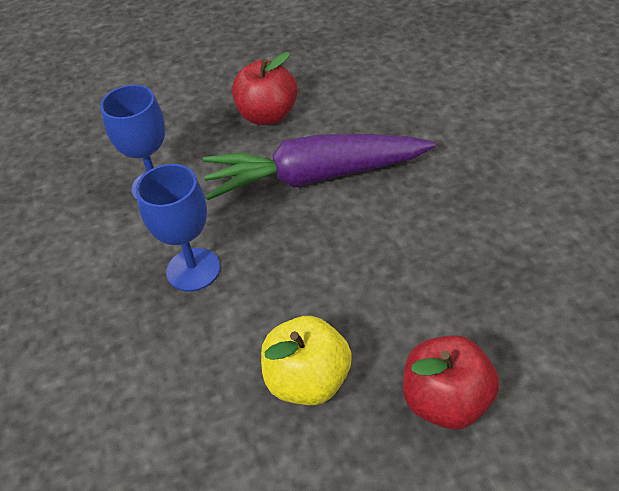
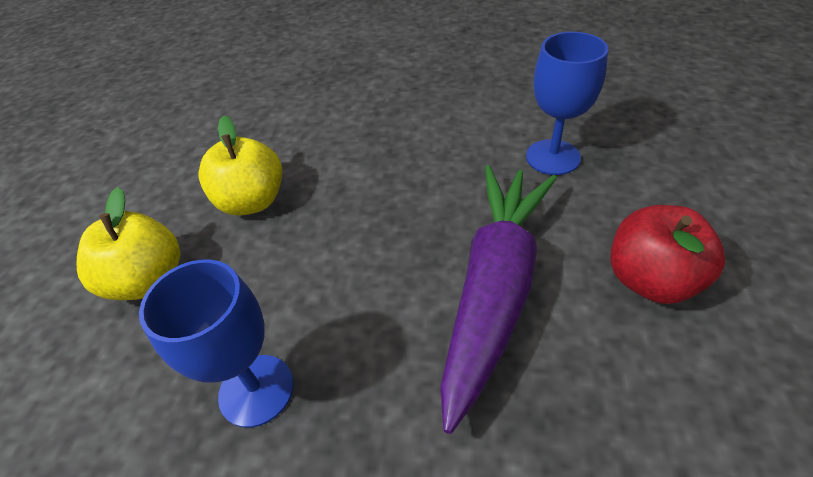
camera: 115 degrees right, 0 degrees up
blue goblet [136,164,220,292] -> blue goblet moved to [139,259,294,428]
red apple [403,335,500,430] -> yellow apple [77,187,180,300]

